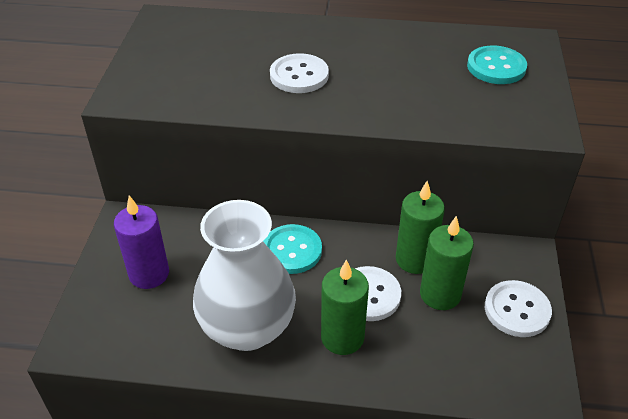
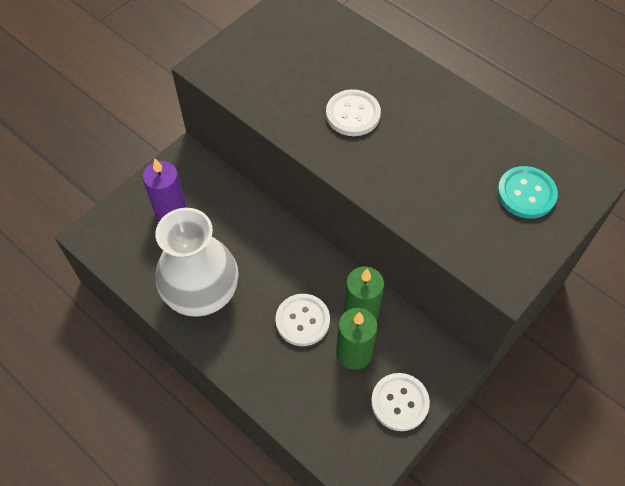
camera: 35 degrees right, 15 degrees up
turquoise button [263,224,322,274] -> none
green candle [321,259,369,355] -> none

